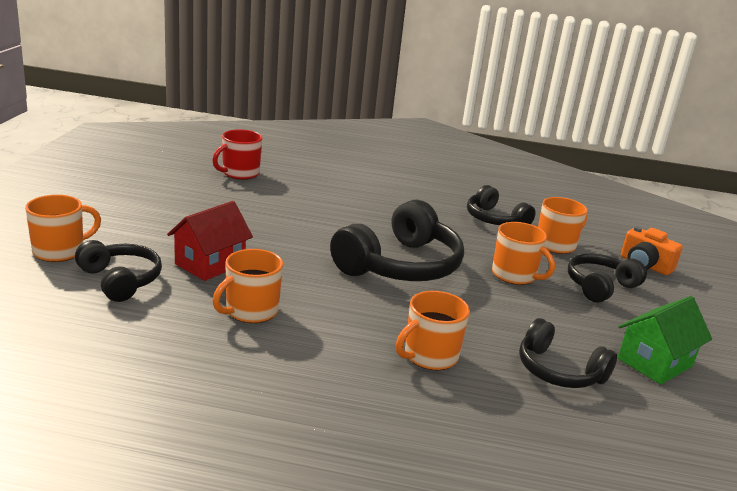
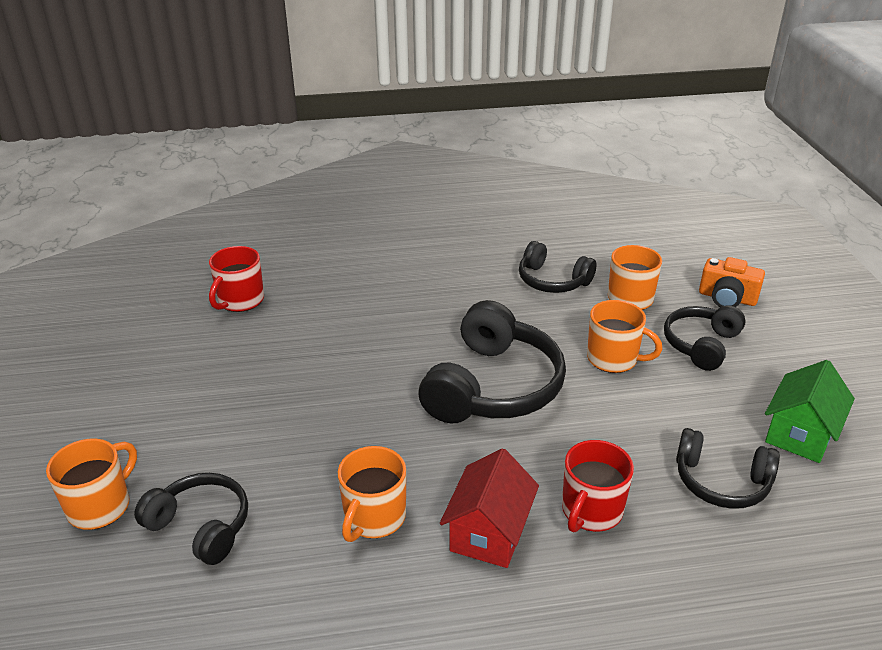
camera: 15 degrees left, 10 degrees up
red house [167,201,253,281] -> red house moved to [440,448,539,568]
orange mug [396,291,470,370] -> red mug [562,440,634,532]

